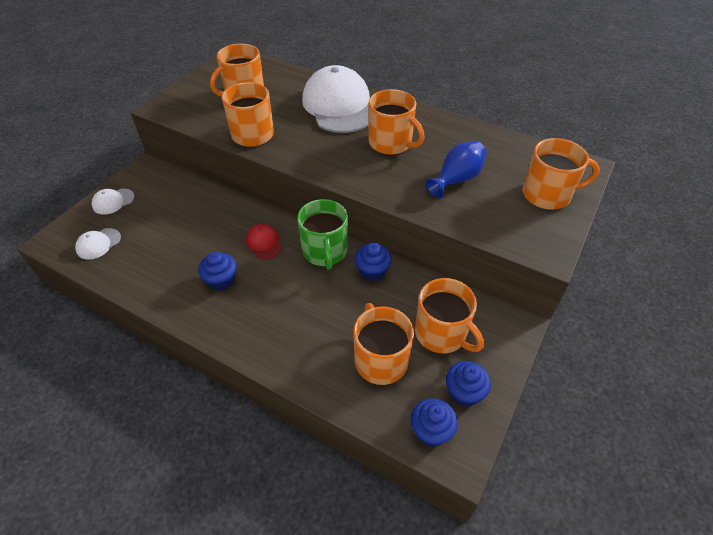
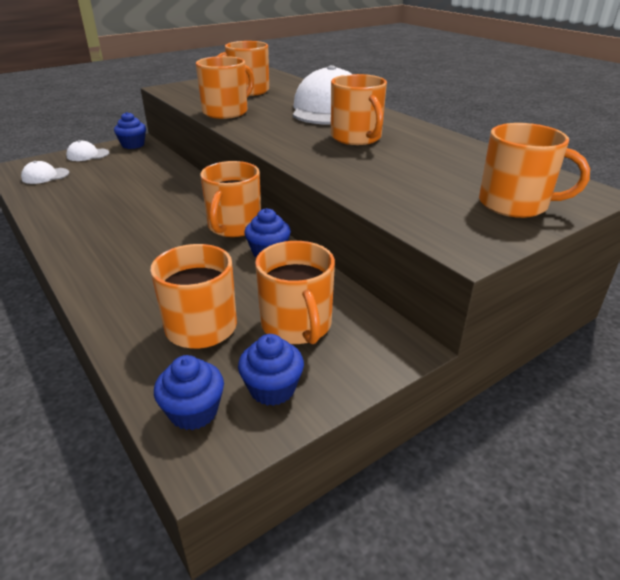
camera: 25 degrees right, 15 degrees down
blue cupcake [198,252,237,291] -> blue cupcake moved to [114,112,146,149]
red cap [246,224,283,259] -> none
green mug [297,199,348,270] -> orange mug [200,161,261,237]
blue vase [426,141,487,198] -> none

